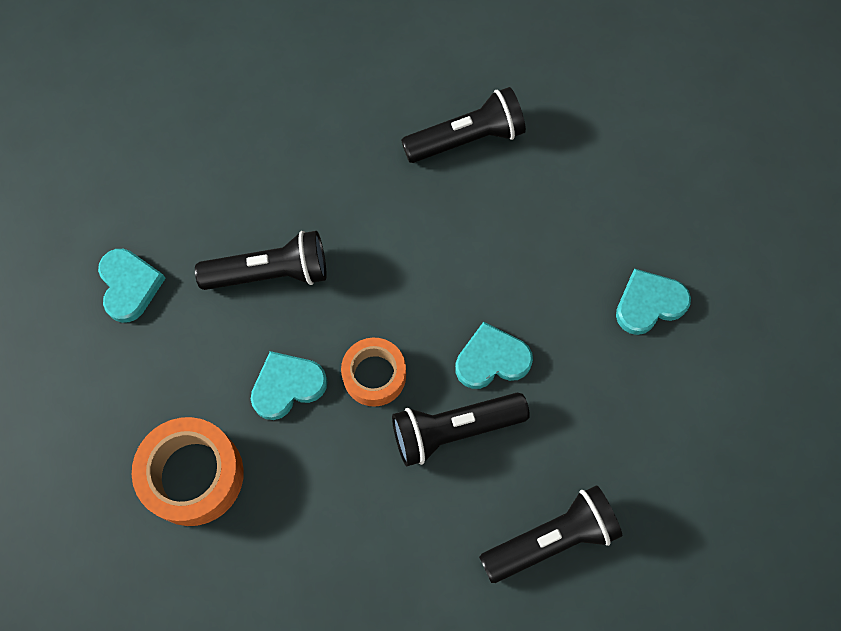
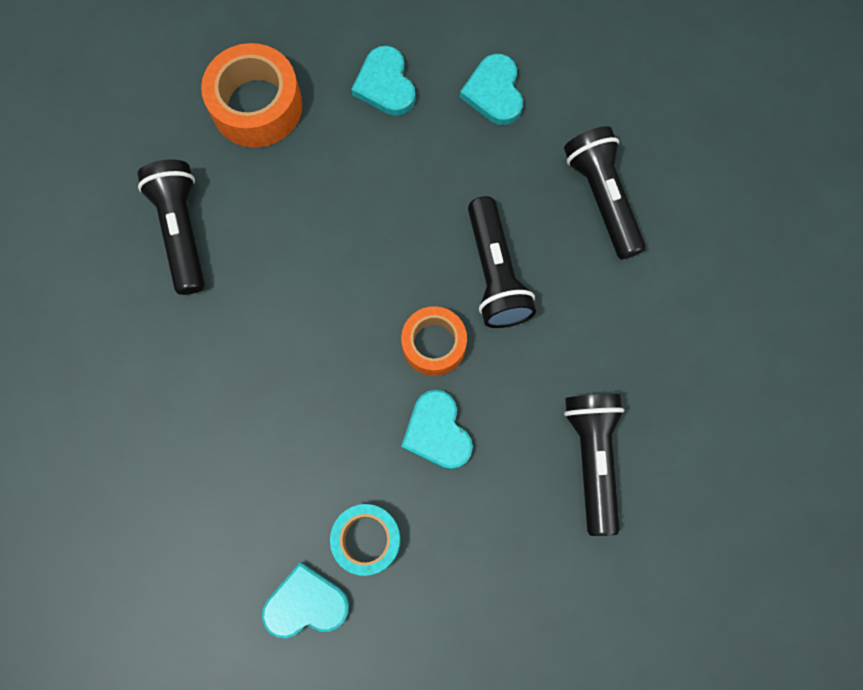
camera: 85 degrees left, 5 degrees up
orange tape [132,417,244,526] -> orange tape moved to [201,43,302,148]
black flashlight [195,231,327,290] -> black flashlight moved to [564,394,624,536]
turquoise heart [455,322,533,389] -> turquoise heart moved to [460,54,523,125]
none -> turquoise tape [330,504,401,576]

